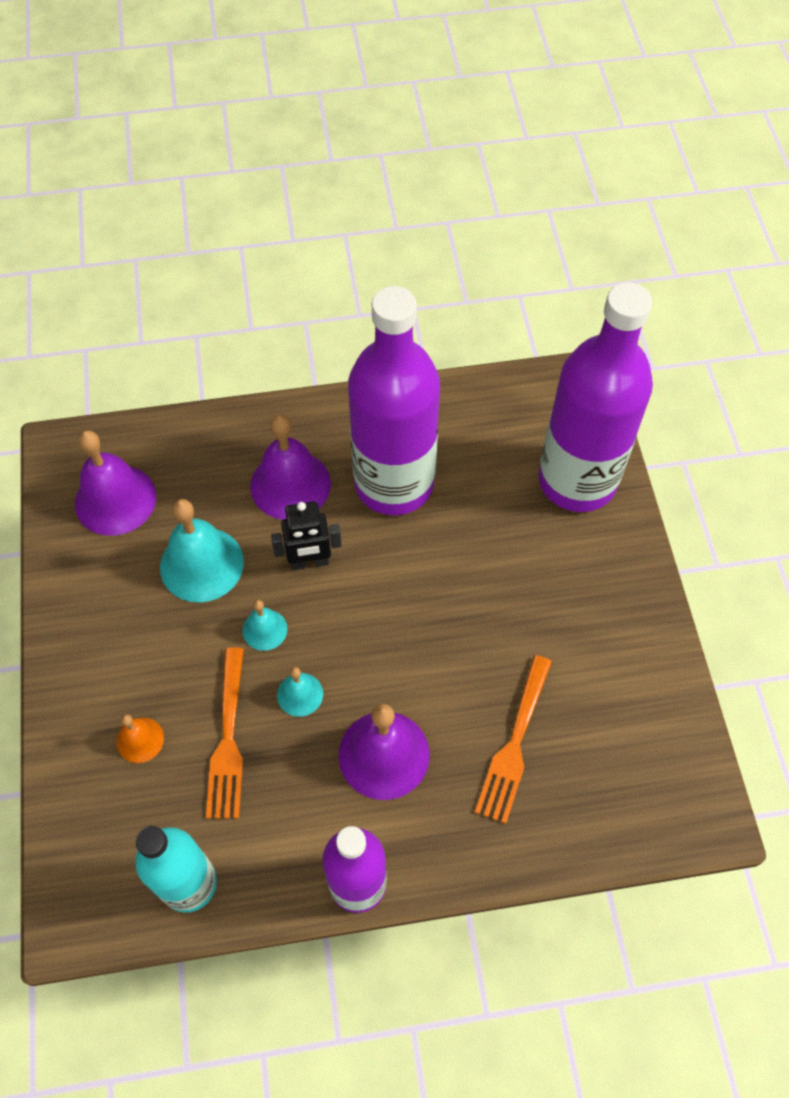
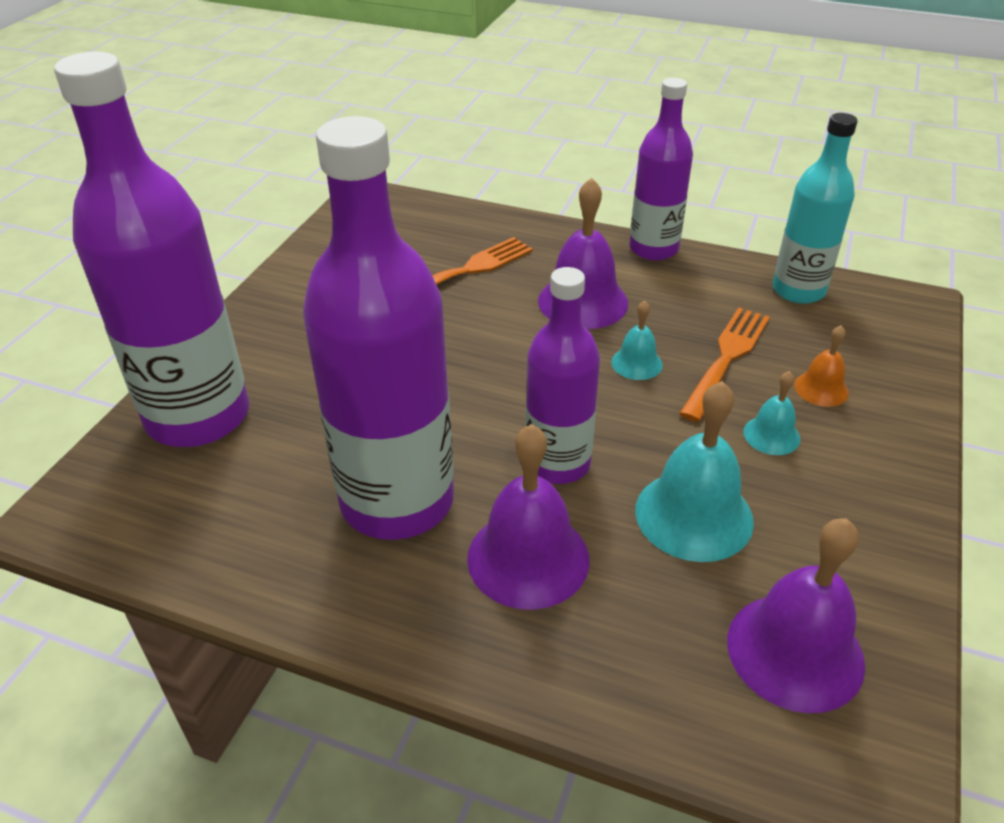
camera: 150 degrees left, 20 degrees down
turquoise bell [243,600,287,651] -> turquoise bell moved to [743,371,800,455]
black robot [271,501,342,570] -> purple bottle [526,267,600,484]

